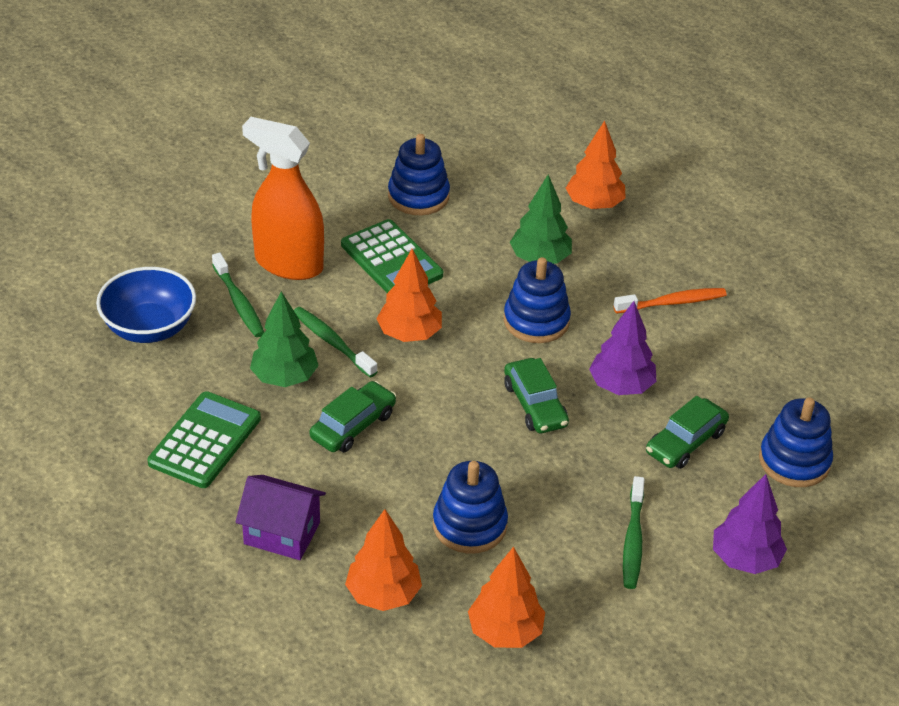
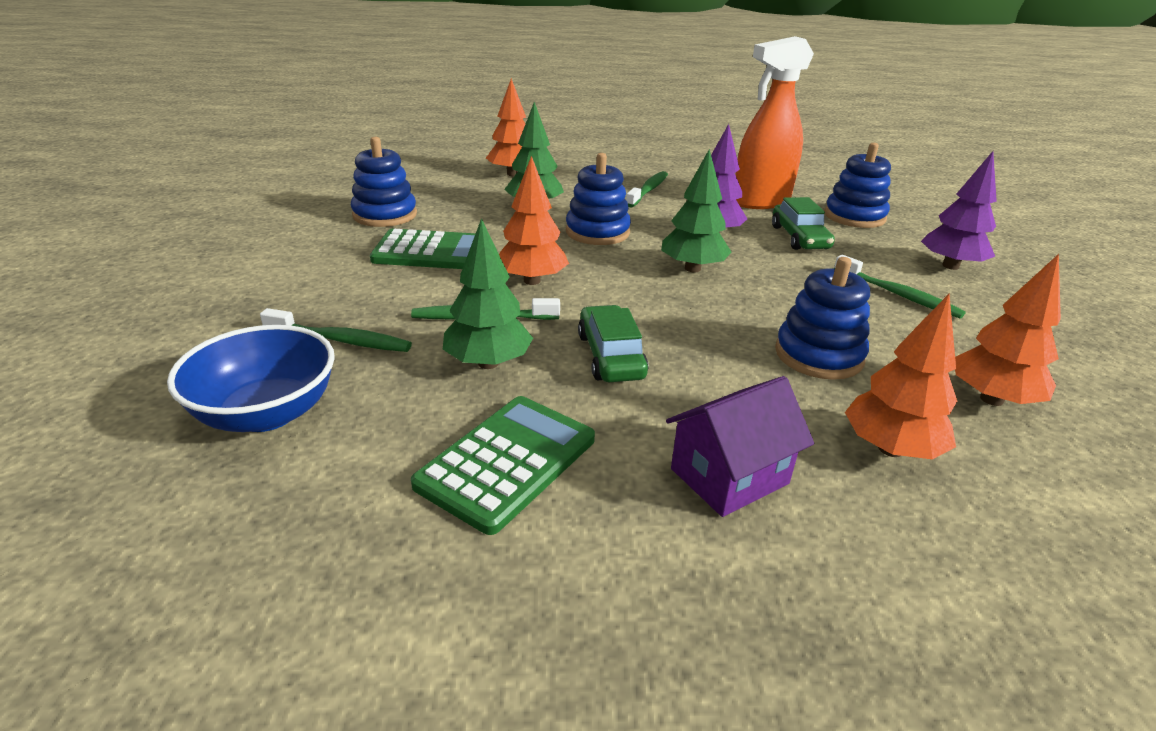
camera: 50 degrees left, 10 degrees down
green calculator [147,391,261,488] -> green calculator turned 60 degrees clockwise [411,396,595,535]
orange spray bottle [242,117,324,280] -> orange spray bottle moved to [735,36,814,209]
green car [504,358,569,433] -> green tree [661,149,732,272]
orange toothbrush [614,288,727,314] -> green toothbrush [626,171,668,207]

